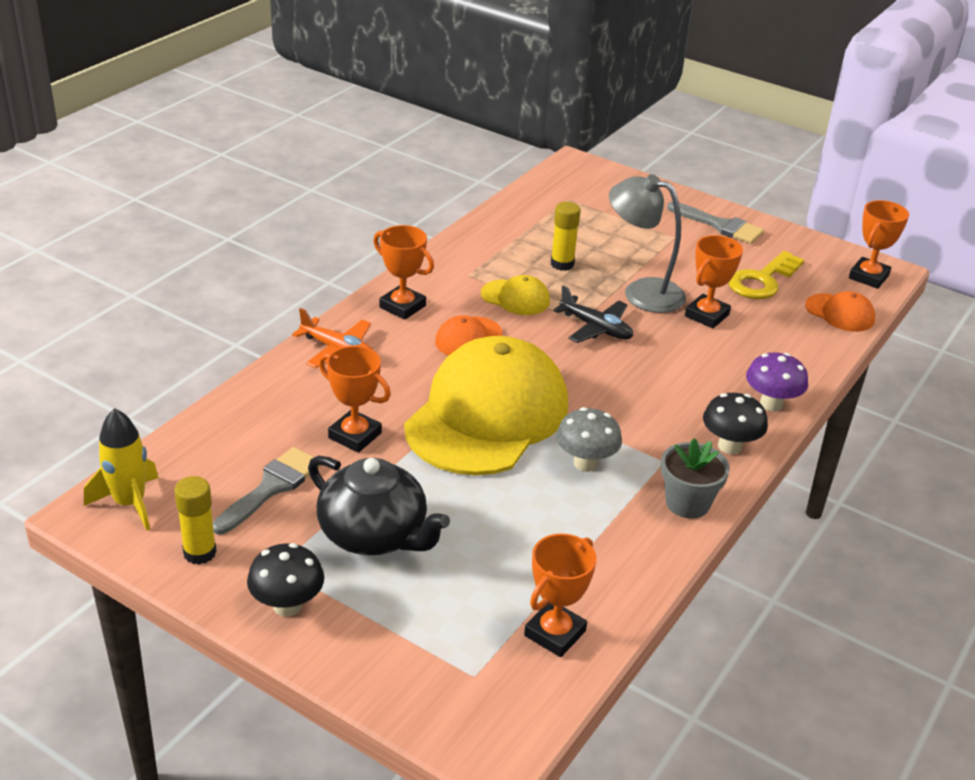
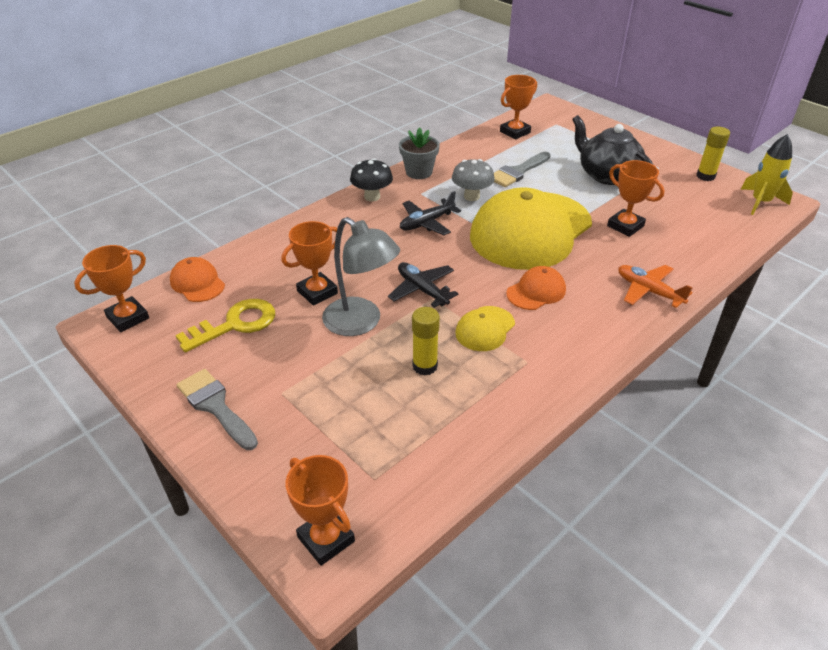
camera: 165 degrees left, 5 degrees up
grey brush [213,447,321,535] -> grey brush moved to [494,152,550,187]
black mushroom [247,543,324,616] -> none
orange trophy [373,225,434,320] -> orange trophy moved to [286,455,355,566]
yellow cap [481,275,550,315] -> yellow cap turned 90 degrees counterclockwise [455,306,515,351]
purple mushroom [746,353,808,412] -> none
none -> black plane [400,191,461,235]

